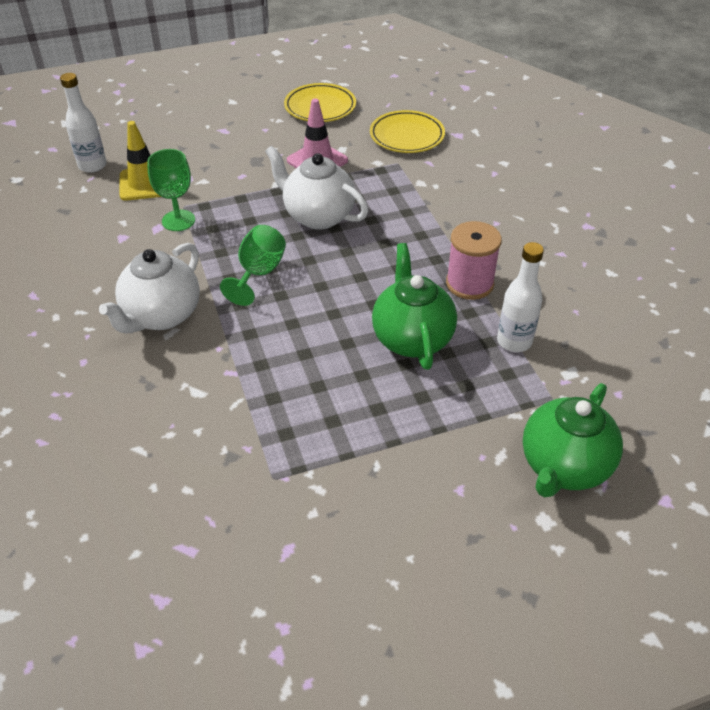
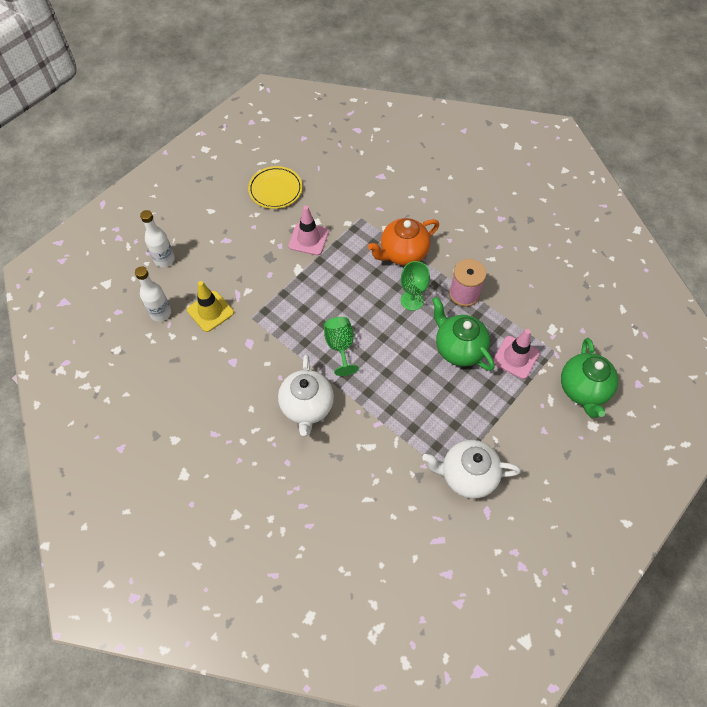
camera: 30 degrees left, 15 degrees up
green goblet [147,149,195,231] -> green goblet moved to [401,261,430,311]
white teapot [265,145,368,229] -> white teapot moved to [422,440,521,499]
yellow plate [370,110,445,153] -> none
white bottle [497,242,544,352] -> white bottle moved to [140,210,175,267]
none -> orange teapot [368,218,439,266]
none -> pink traffic cone [493,329,540,379]

